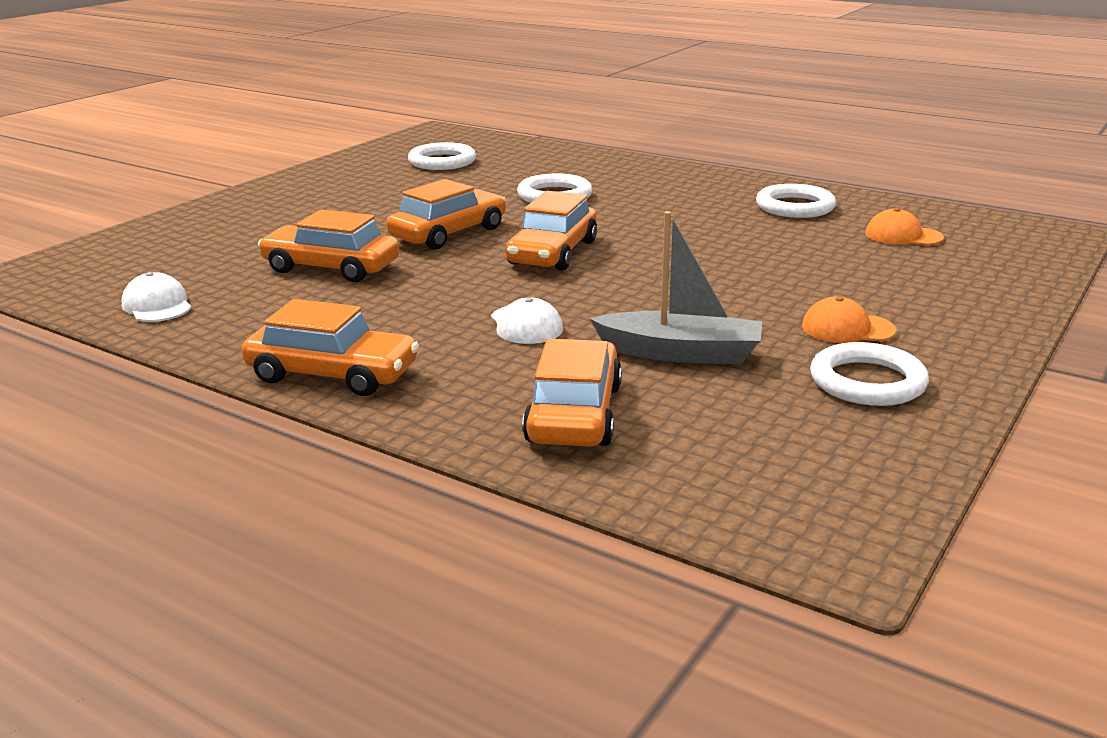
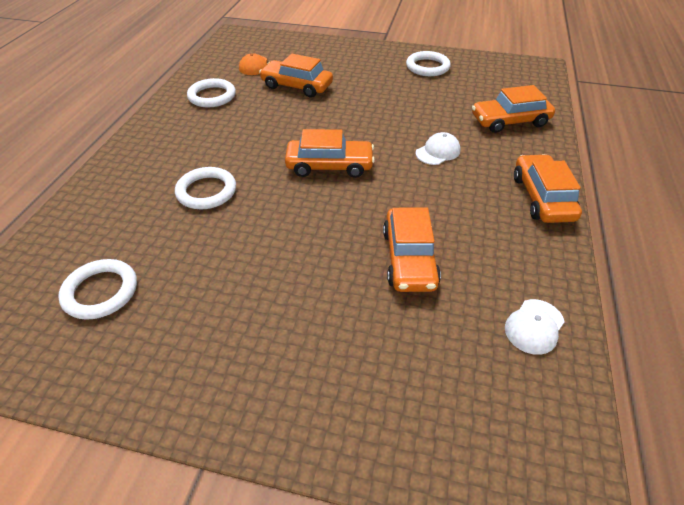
camera: 110 degrees left, 20 degrees up
orange car [386,179,506,250] -> orange car moved to [259,54,333,98]
grey boat [589,211,762,364] -> none
orange cap [802,297,896,343] -> none

